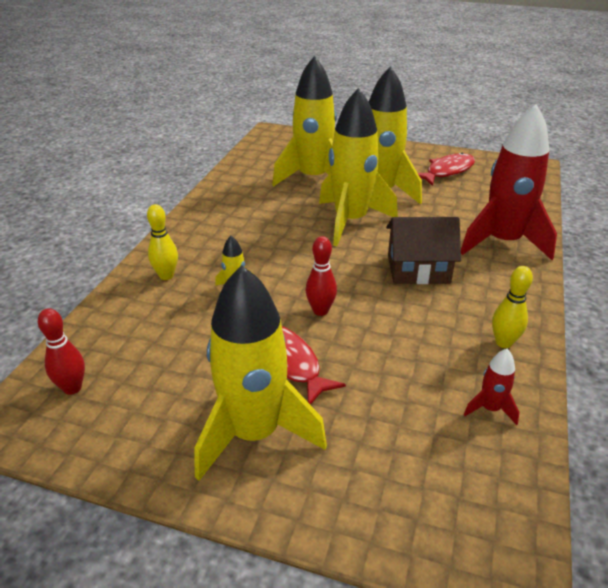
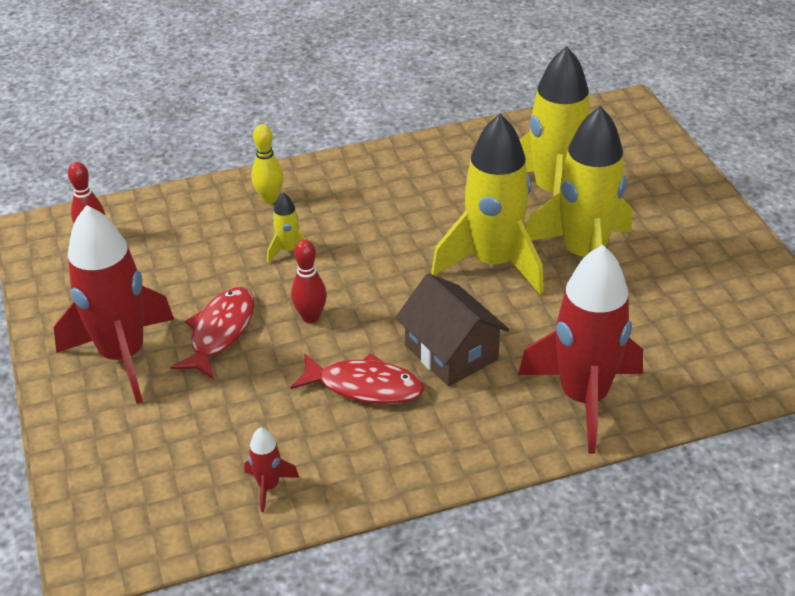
camera: 55 degrees right, 5 degrees up
yellow rocket [194,265,327,481] -> red rocket [54,205,174,404]
red fish [418,153,475,186] -> red fish moved to [290,353,424,404]
yellow bowling pin [492,266,533,348] -> none

